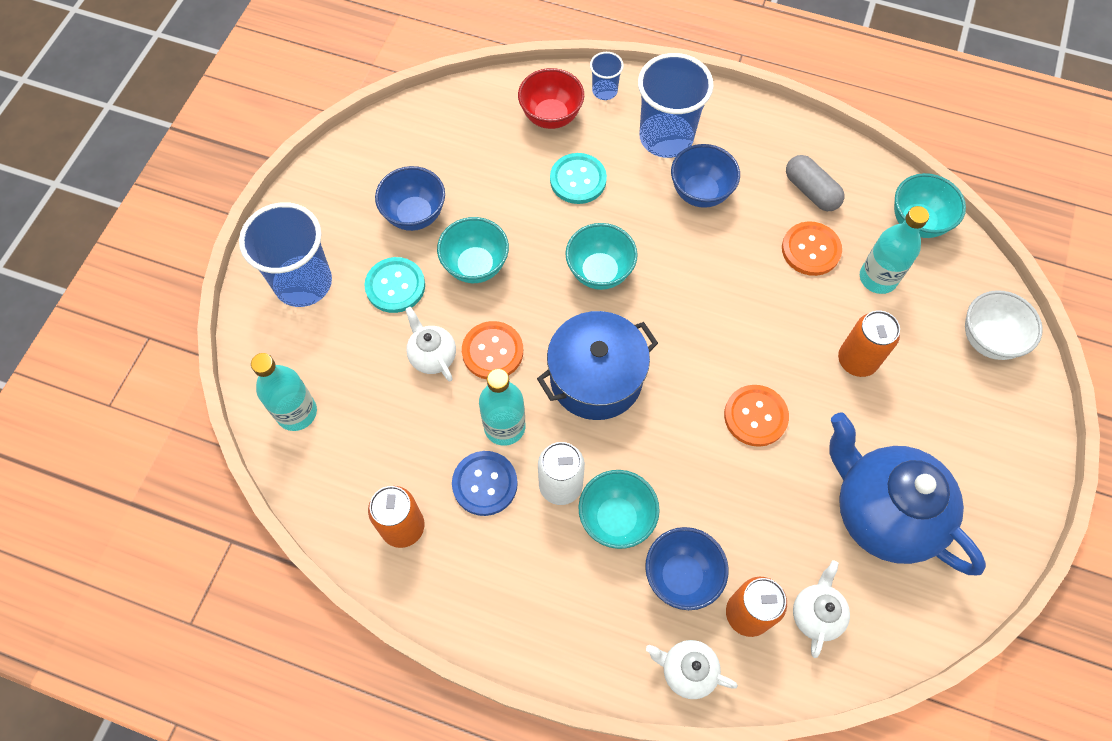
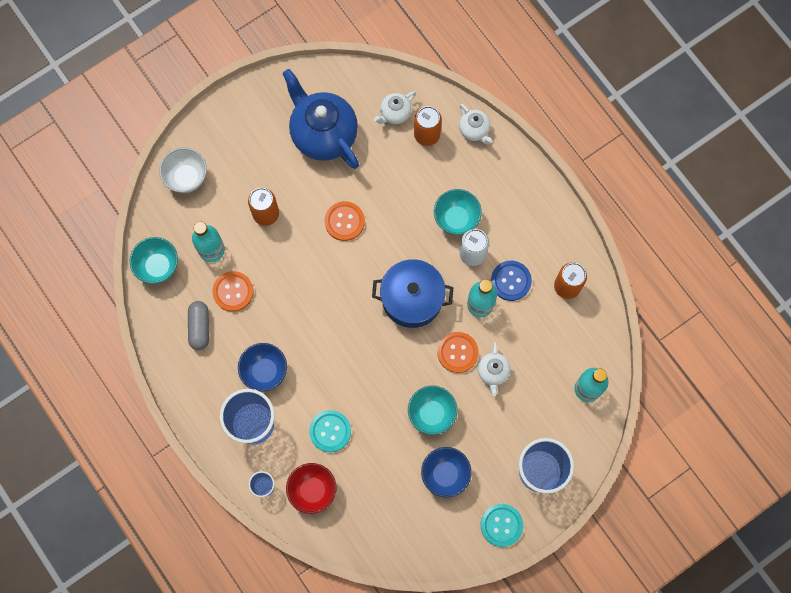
camera: 145 degrees left, 10 degrees up
turquoise button [365,257,425,313] -> turquoise button moved to [481,504,523,547]
turquoise bowl [565,223,638,290] -> none
blue bowl [645,527,729,610] -> none
blue teapot [830,413,986,575] -> blue teapot turned 150 degrees clockwise [283,69,359,169]

